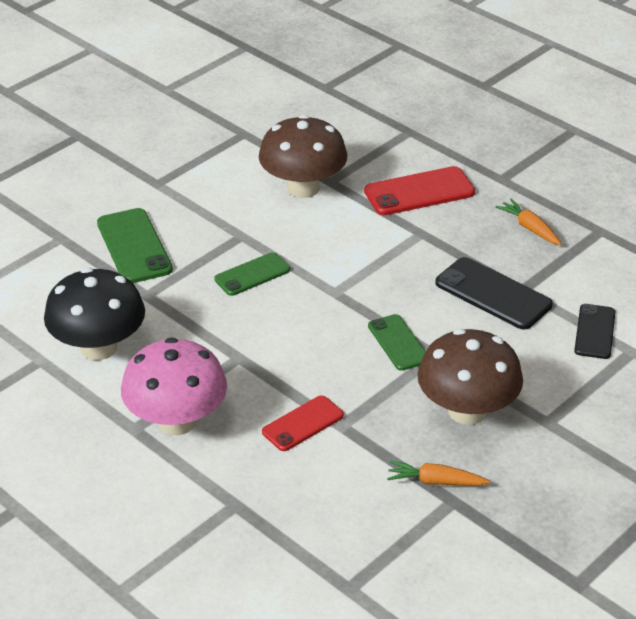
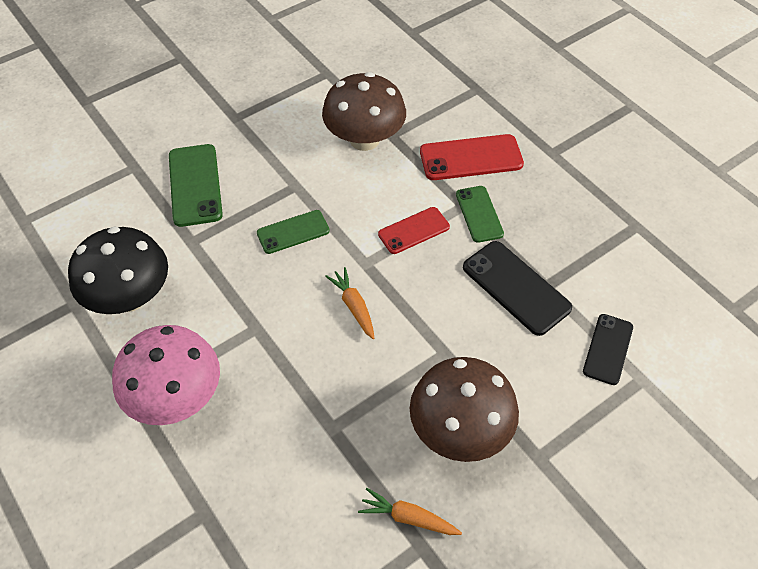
camera: 10 degrees right, 15 degrees up
red phone [262,395,344,451] -> red phone moved to [378,207,450,254]
green phone [368,314,426,371] -> green phone moved to [456,186,504,243]
orange carrot [496,199,561,245] -> orange carrot moved to [325,267,374,339]

